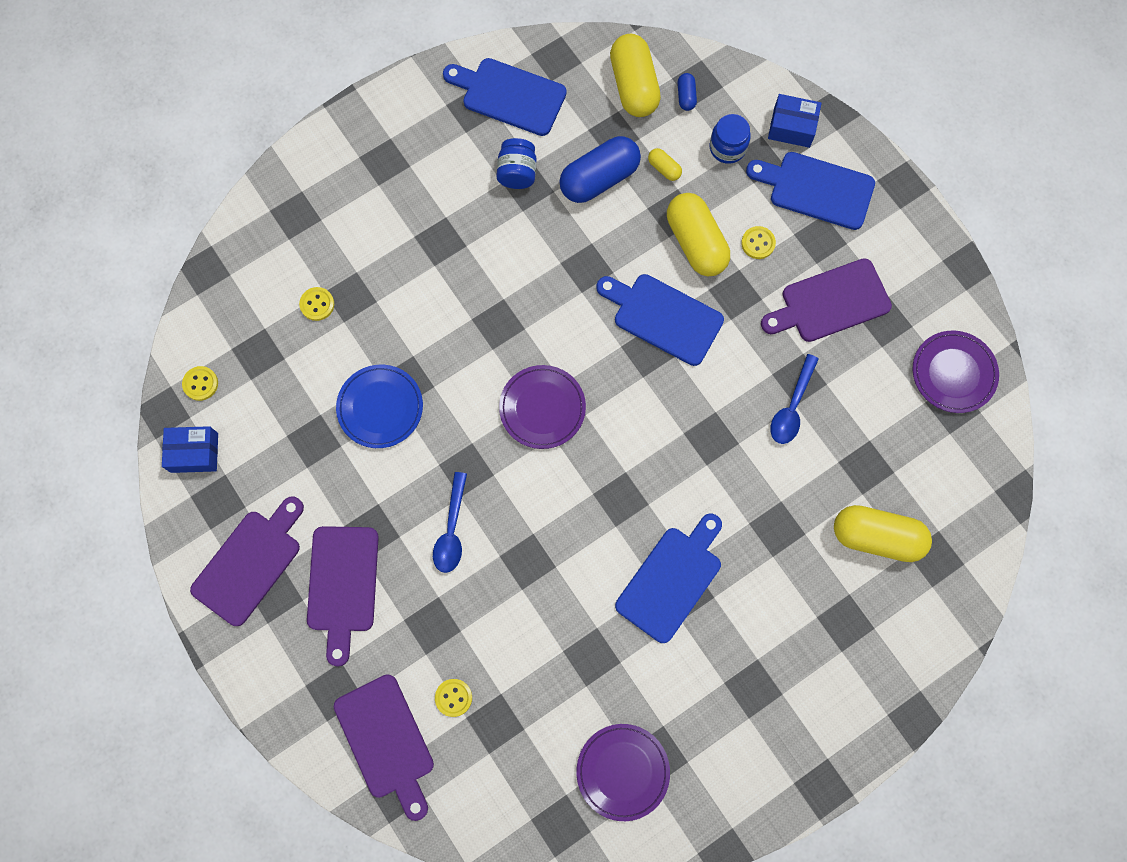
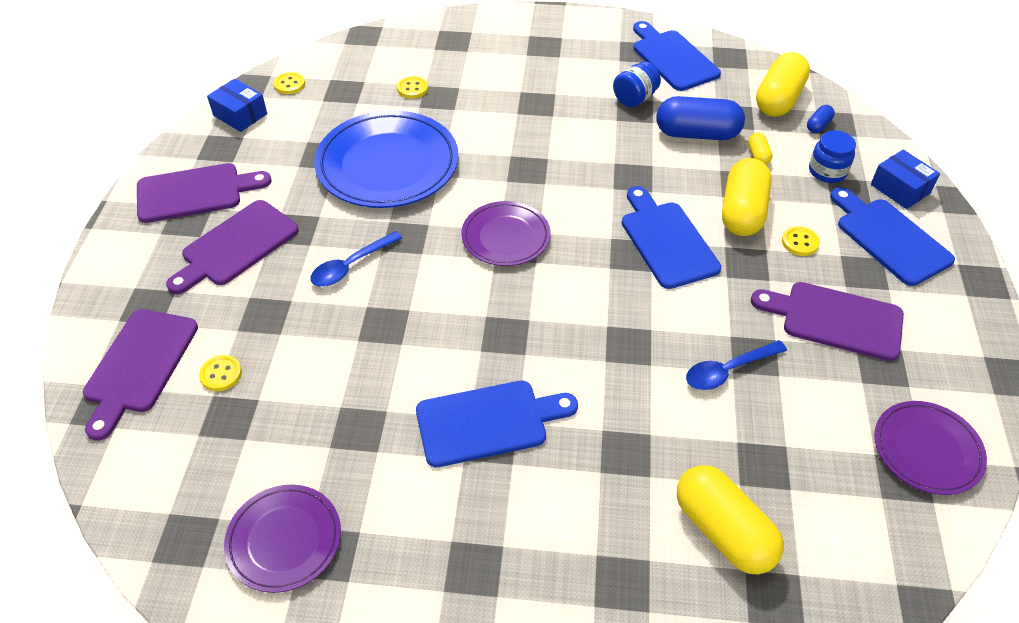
camera: 40 degrees right, 25 degrees down
blue plate [336,365,423,448] -> blue plate [314,110,459,208], size x1.72

